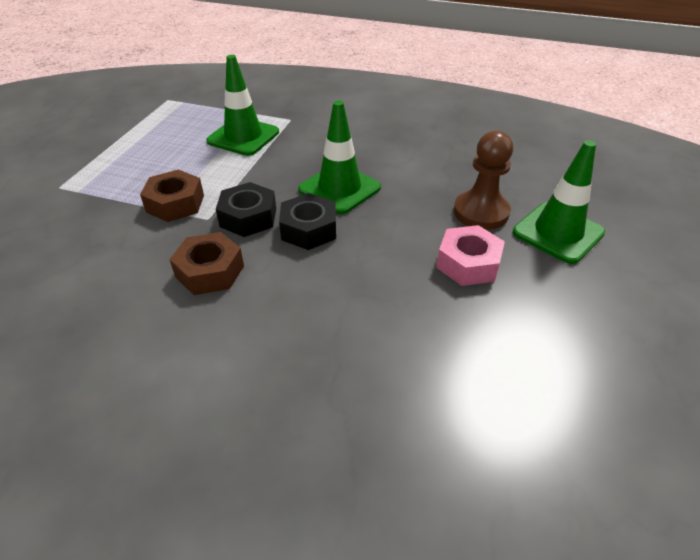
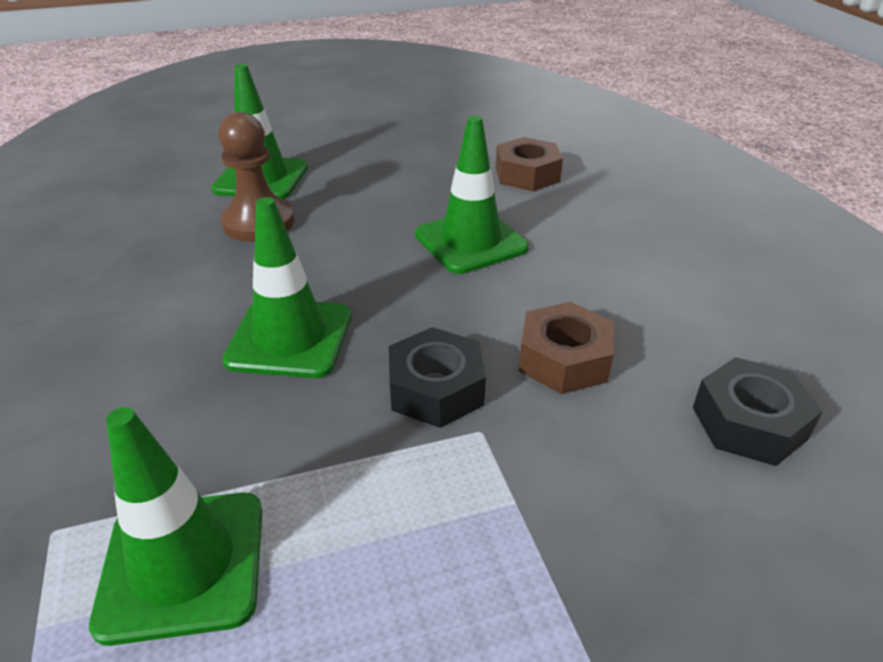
camera: 125 degrees left, 5 degrees down
brown nut [140,170,204,222] -> brown nut moved to [496,137,563,191]
black nut [279,193,336,250] -> black nut moved to [693,357,823,466]
pink nut [436,225,505,286] -> none
none -> green traffic cone [415,115,529,274]

